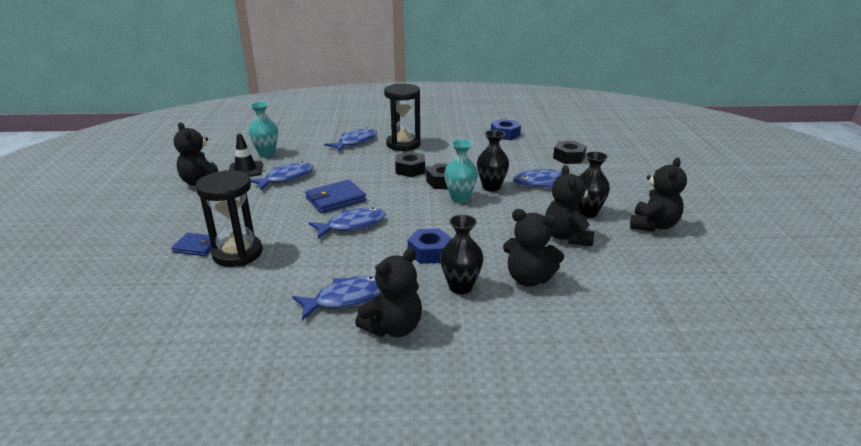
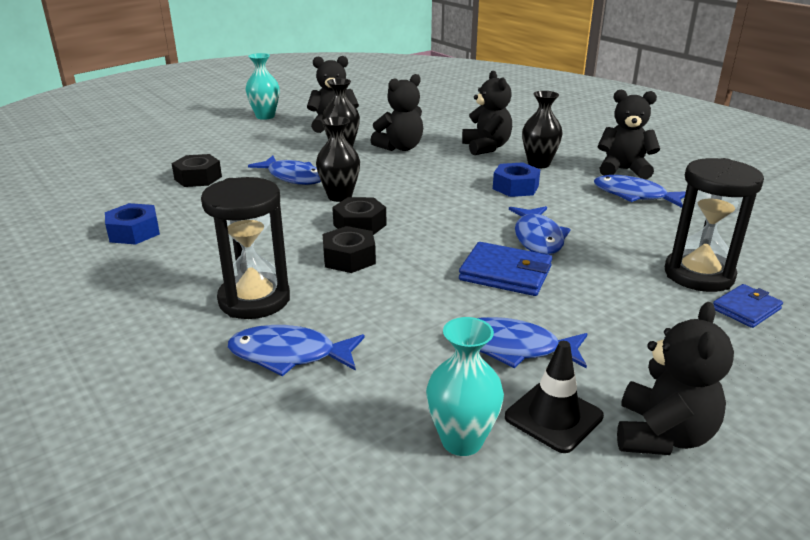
camera: 125 degrees left, 0 degrees up
blue wallet [171,233,212,256] -> blue wallet turned 75 degrees clockwise [713,284,783,328]
blue fish [309,207,386,239] -> blue fish turned 120 degrees counterclockwise [509,206,571,255]
turquoise vase [444,139,478,203] -> turquoise vase moved to [246,53,279,120]

